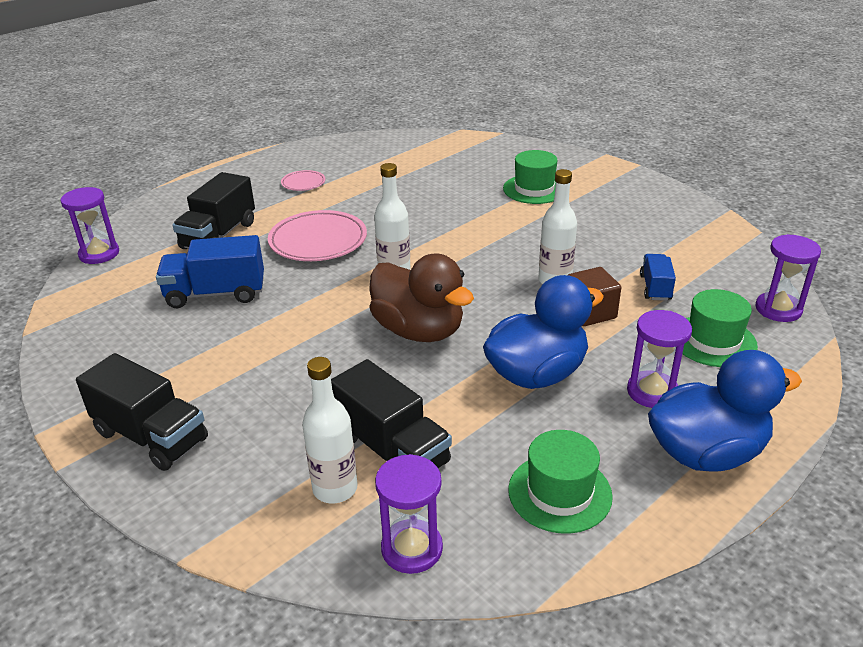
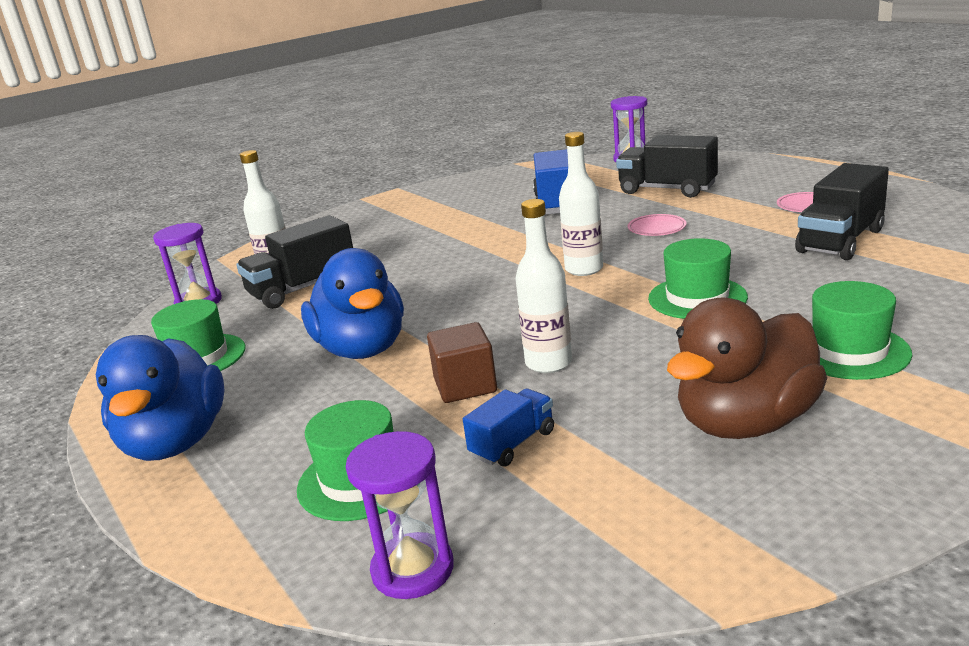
camera: 100 degrees right, 10 degrees down
black truck [76,353,208,471] -> black truck moved to [795,163,889,260]
pink plate [268,210,367,261] -> pink plate [628,214,687,236], size x0.51
brown duck [369,254,474,342] -> brown duck moved to [667,297,827,439]
purple hourglass [627,310,692,408] -> none
blue truck [640,254,676,301] -> blue truck turned 60 degrees counterclockwise [463,389,554,466]
none -> green hat [648,238,748,319]

